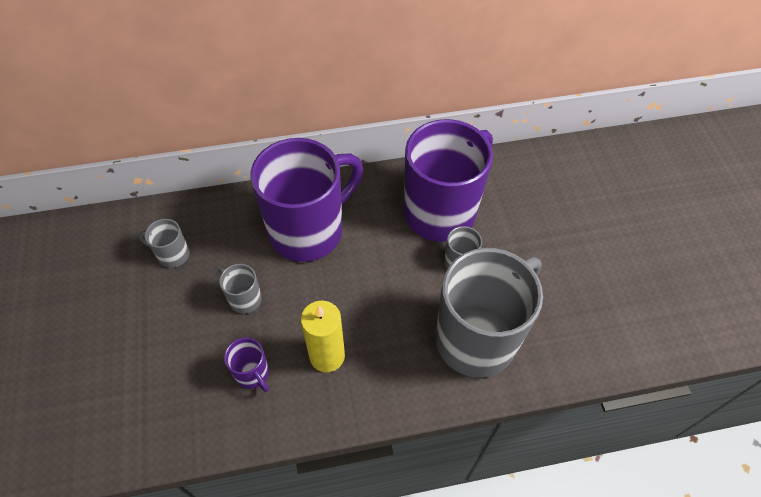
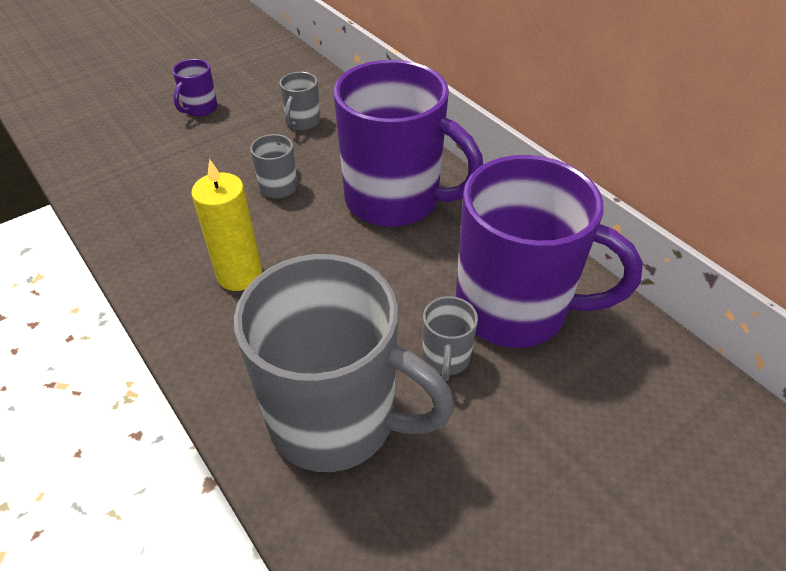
camera: 65 degrees right, 10 degrees down
grey mug [139,219,189,268] -> grey mug turned 150 degrees counterclockwise [280,72,320,130]
purple mug [224,337,269,392] -> purple mug moved to [172,59,218,116]

